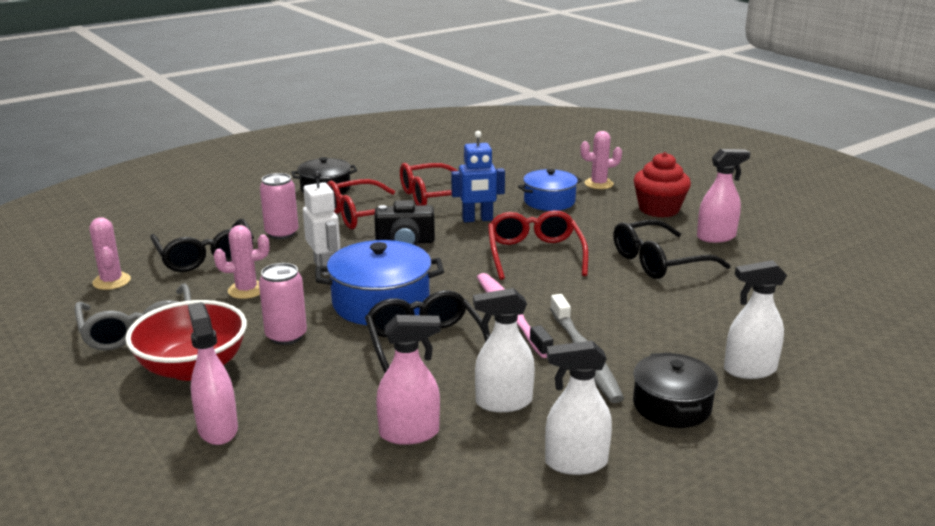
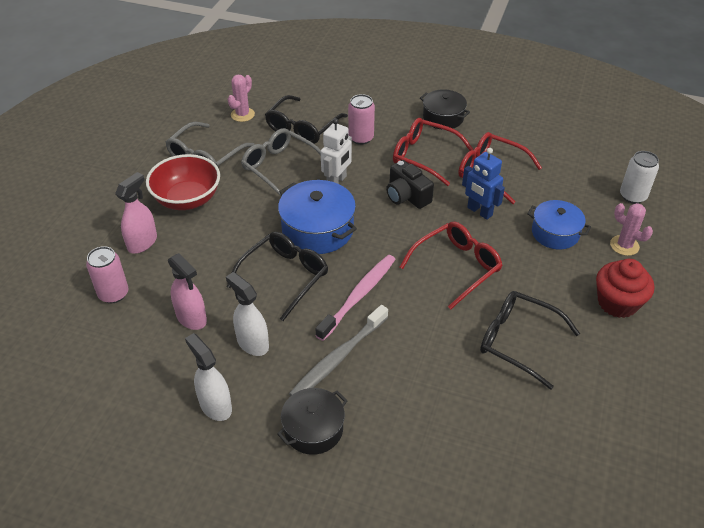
camera: 55 degrees right, 20 degrees up
pink cactus [214,225,269,299] -> grey glasses [241,128,321,197]
pink can [259,263,307,345] -> pink can moved to [86,246,128,303]
pink spray bottle [697,149,751,243] -> none
white spray bottle [724,260,787,379] -> none
none -> white can [620,151,659,204]

